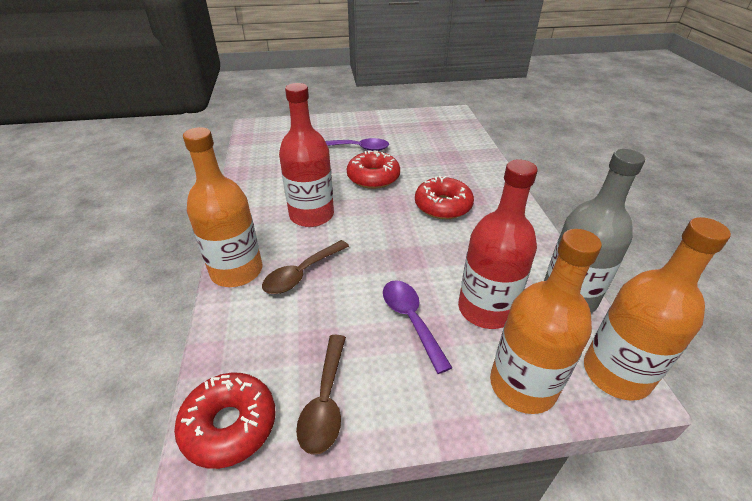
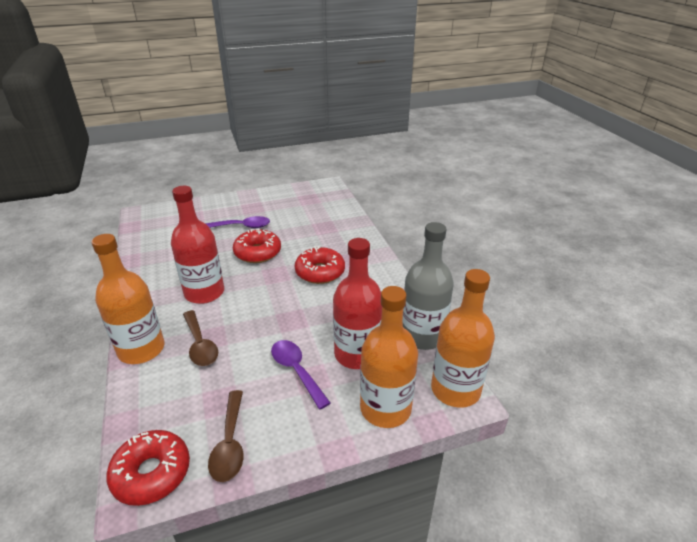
camera: 10 degrees left, 5 degrees down
brown spoon [262,240,349,294] -> brown spoon turned 60 degrees counterclockwise [183,310,218,366]

